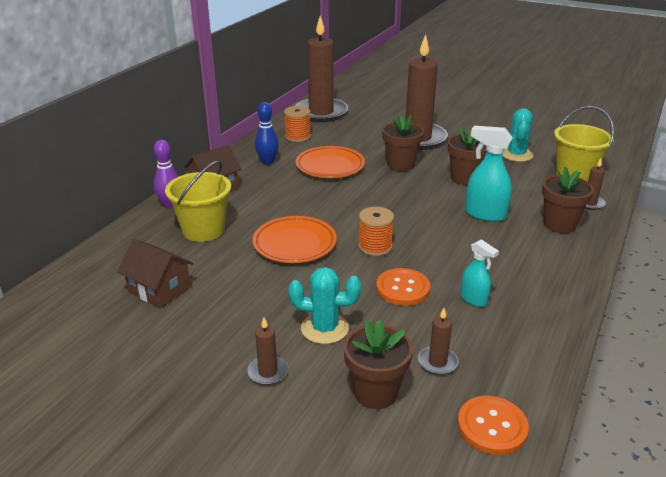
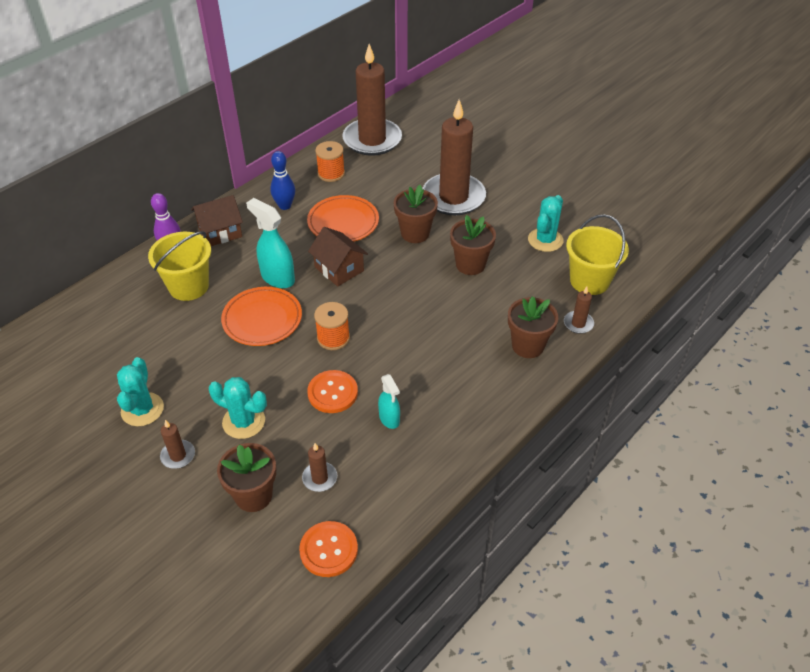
camera: 15 degrees right, 15 degrees up
brown house [117,239,193,308] -> brown house moved to [308,227,368,287]
turquoise spray bottle [465,126,513,222] -> turquoise spray bottle moved to [246,198,295,289]
none -> turquoise cactus [117,357,164,426]

